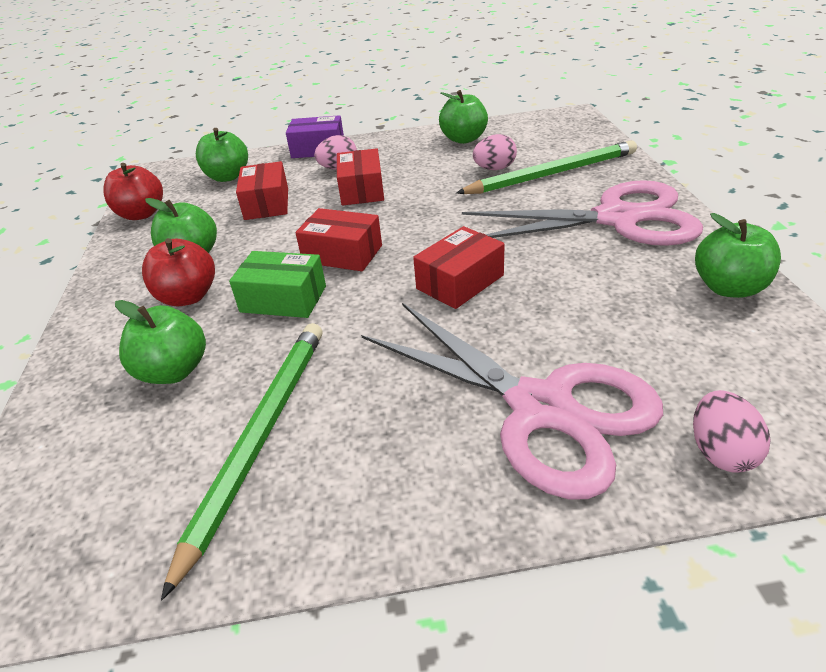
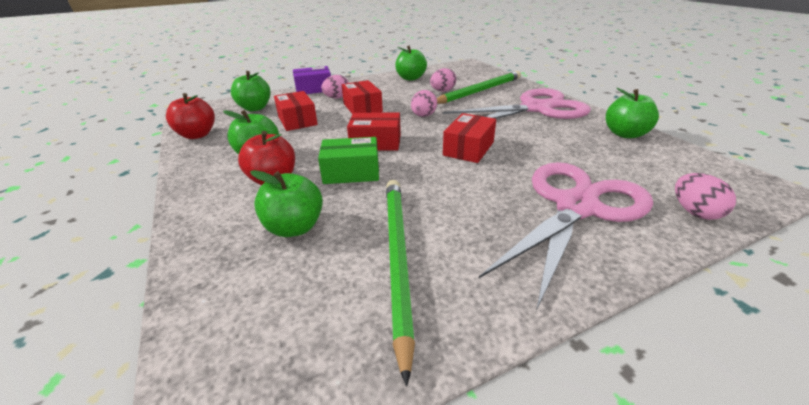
camera: 20 degrees left, 5 degrees down
pink scissors [361,303,663,499] -> pink scissors turned 75 degrees counterclockwise [479,162,653,311]
none -> pink egg [411,90,437,117]

